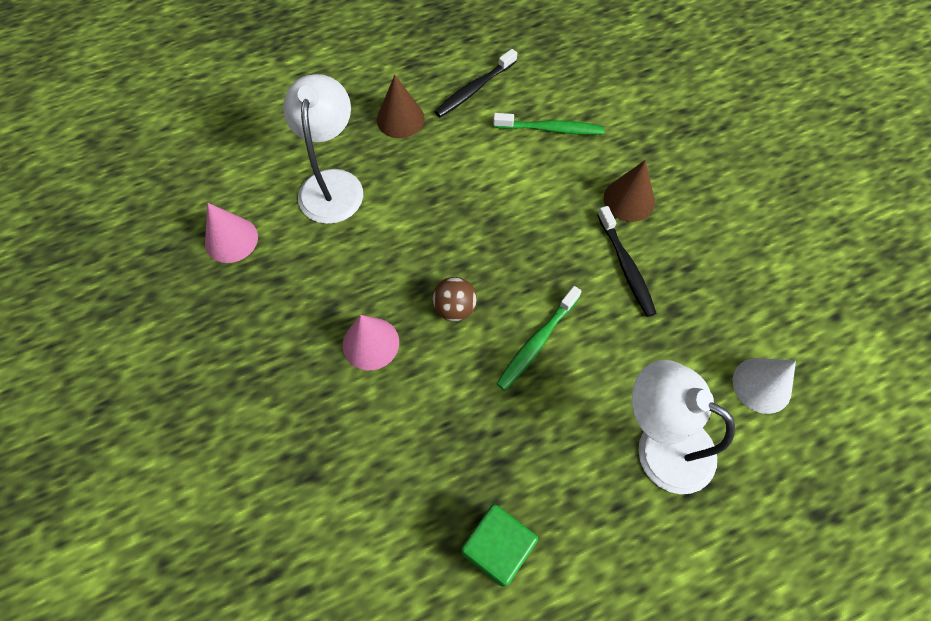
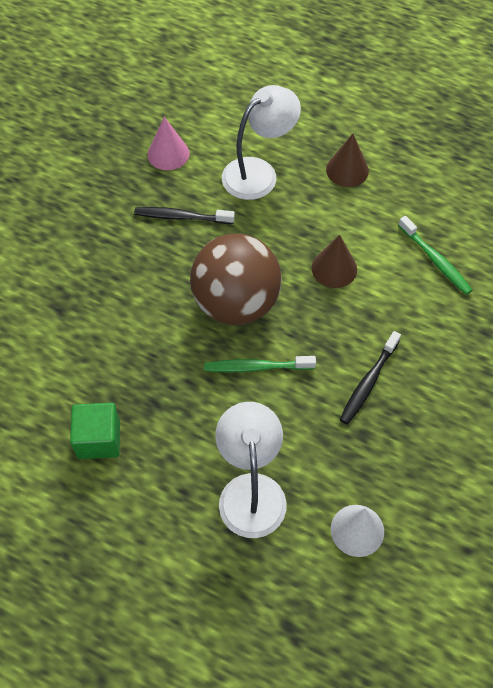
camera: 50 degrees right, 5 degrees down
pink cone [343,315,399,370] -> none
brown ball [432,277,477,321] -> brown ball [190,233,282,325], size x2.39
black toothbrush [435,49,517,117] -> black toothbrush moved to [134,207,235,224]
brown cone [604,160,655,222] -> brown cone moved to [312,235,357,288]

